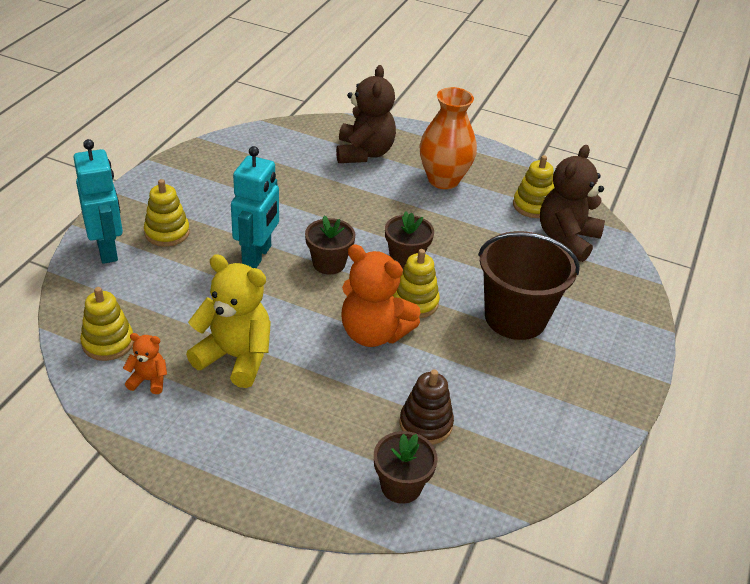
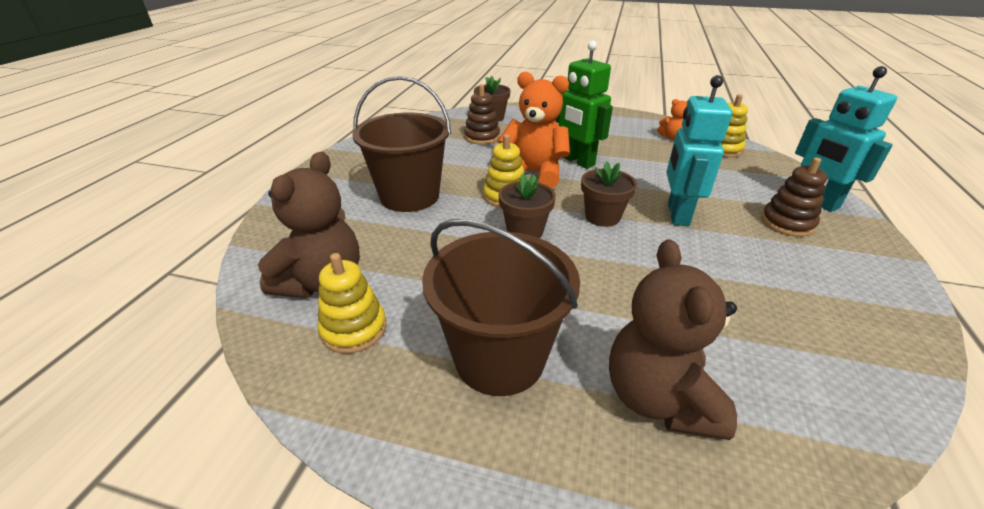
camera: 175 degrees right, 5 degrees down
yellow stacking toy [144,179,190,247] -> brown stacking toy [761,157,827,237]
yellow teddy bear [186,254,271,388] -> none
orange vase [420,87,477,189] -> brown bucket [422,219,580,396]
none -> green robot [555,40,613,169]

